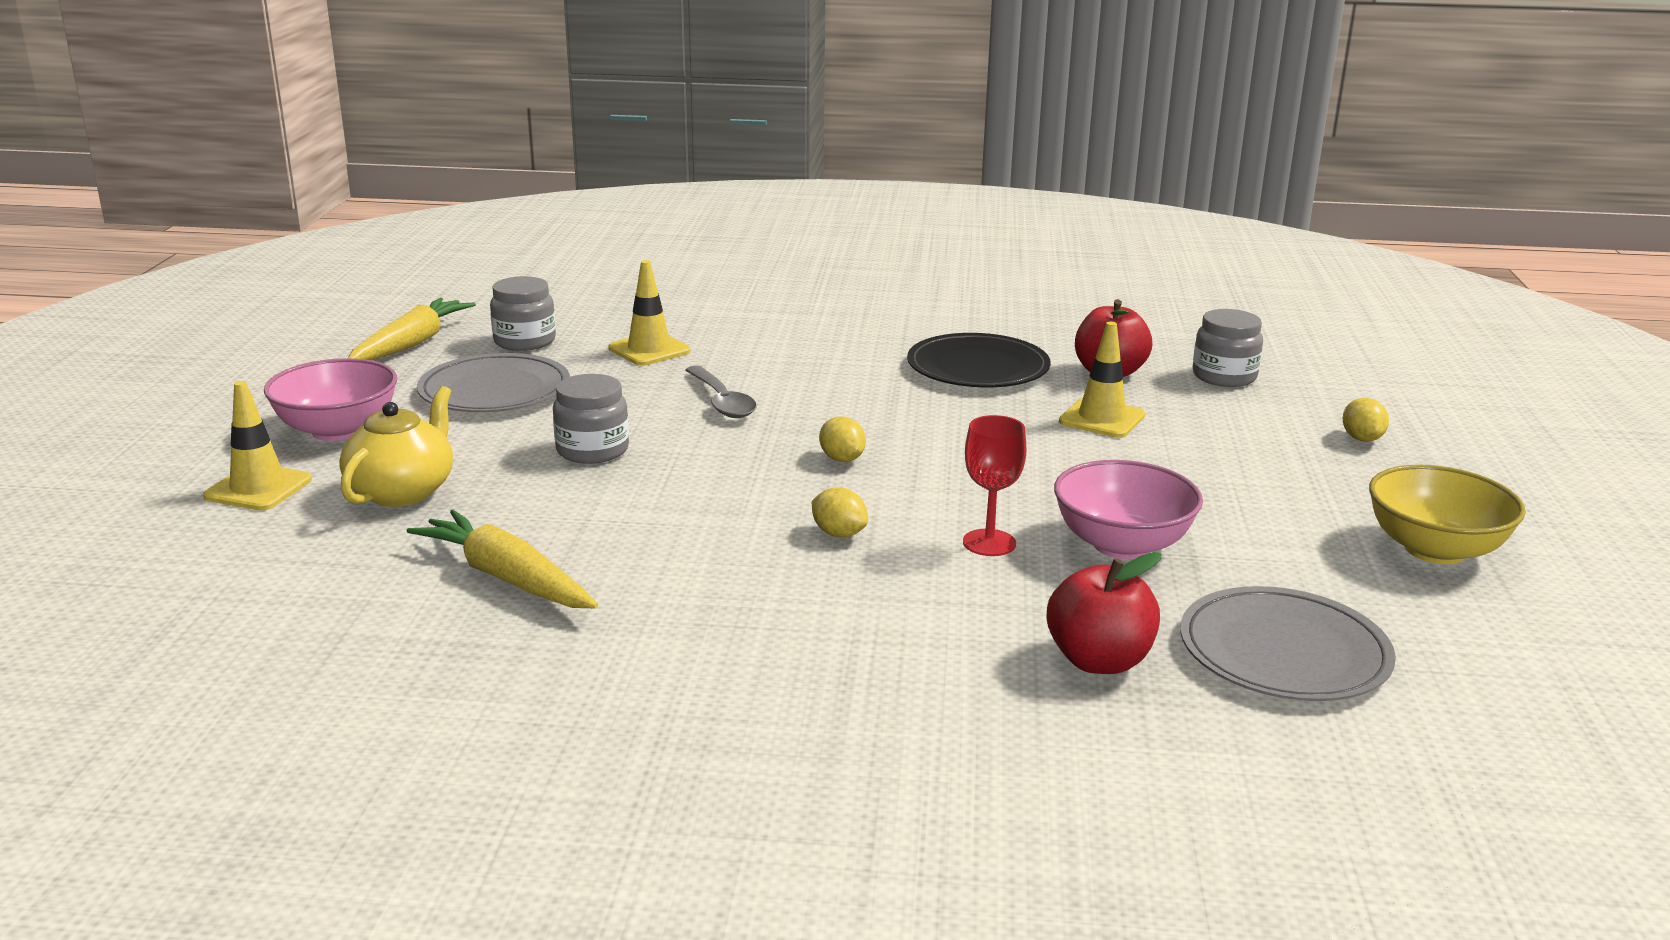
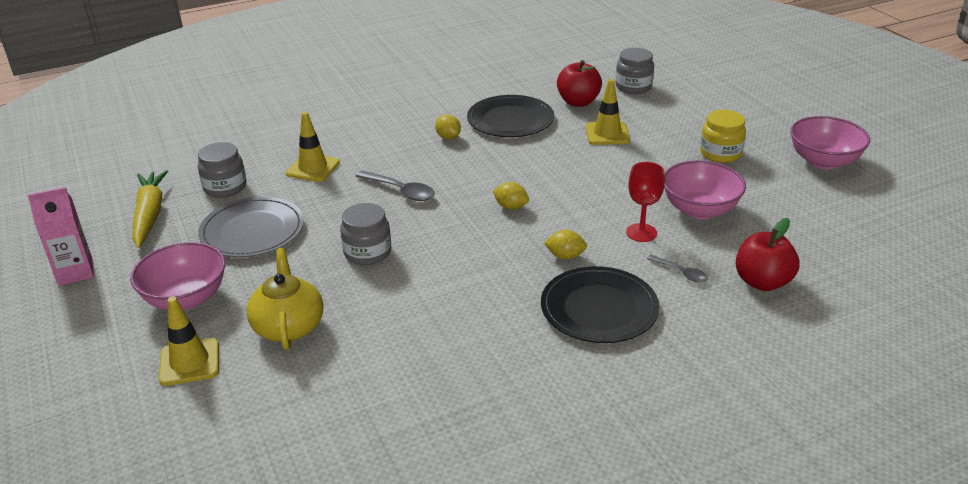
camera: 30 degrees left, 10 degrees up
yellow carrot [407,510,598,608] -> none
grey plate [1180,586,1396,701] -> none
yellow lemon [1343,398,1389,442] -> yellow lemon moved to [435,114,461,139]
yellow bowl [1369,465,1526,564] -> pink bowl [790,116,870,169]
none -> pink carton [28,187,94,286]
none -> black plate [541,266,659,343]
none -> grey spoon [647,255,708,282]
none -> yellow jar [700,110,746,163]

